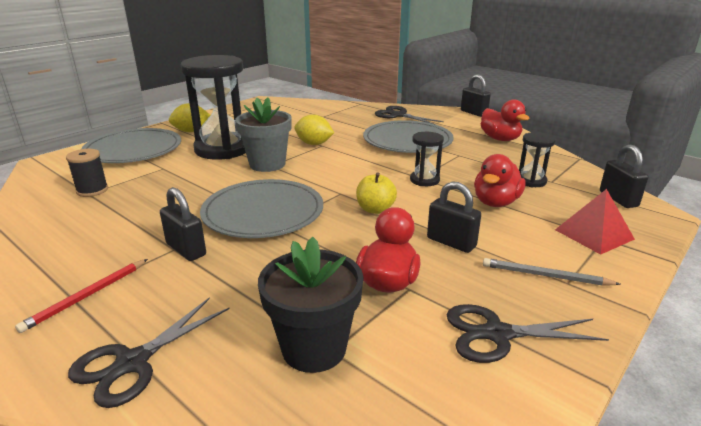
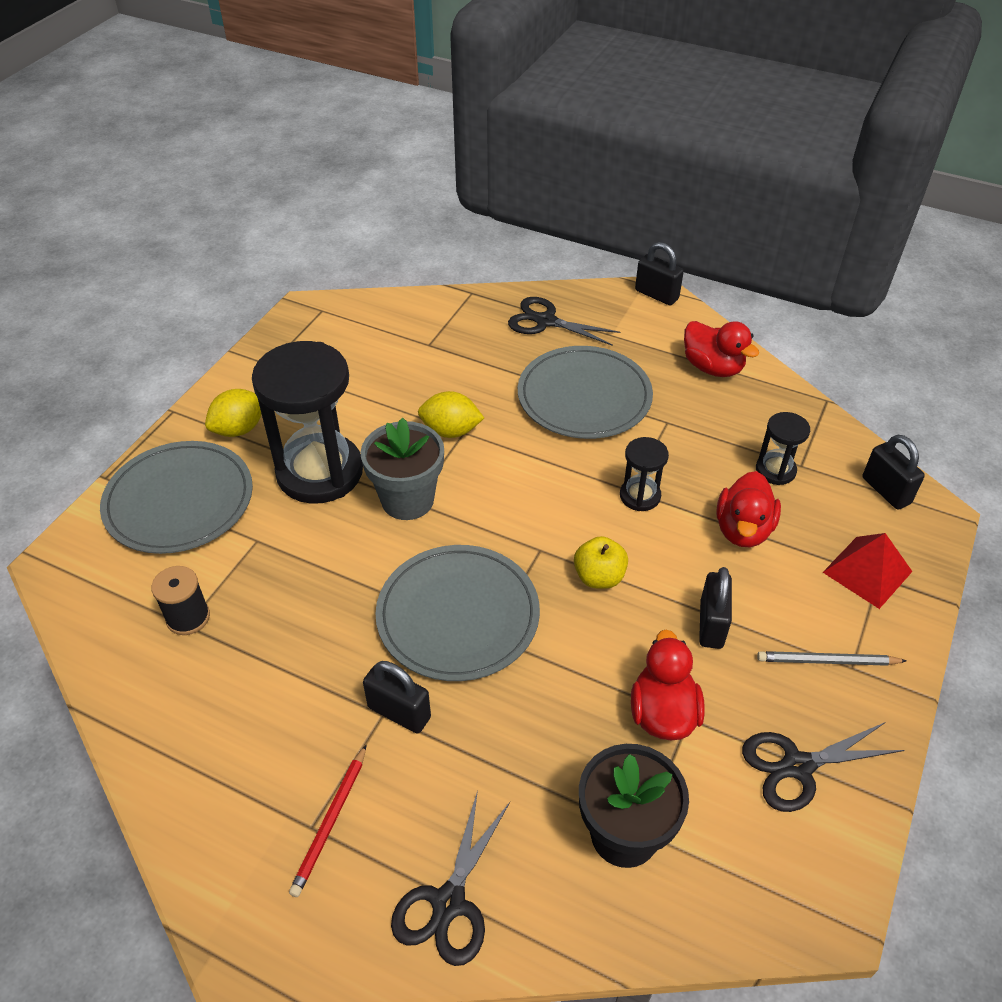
camera: 15 degrees left, 20 degrees up
black padlock [427,181,481,253] -> black padlock turned 75 degrees clockwise [699,567,732,649]

